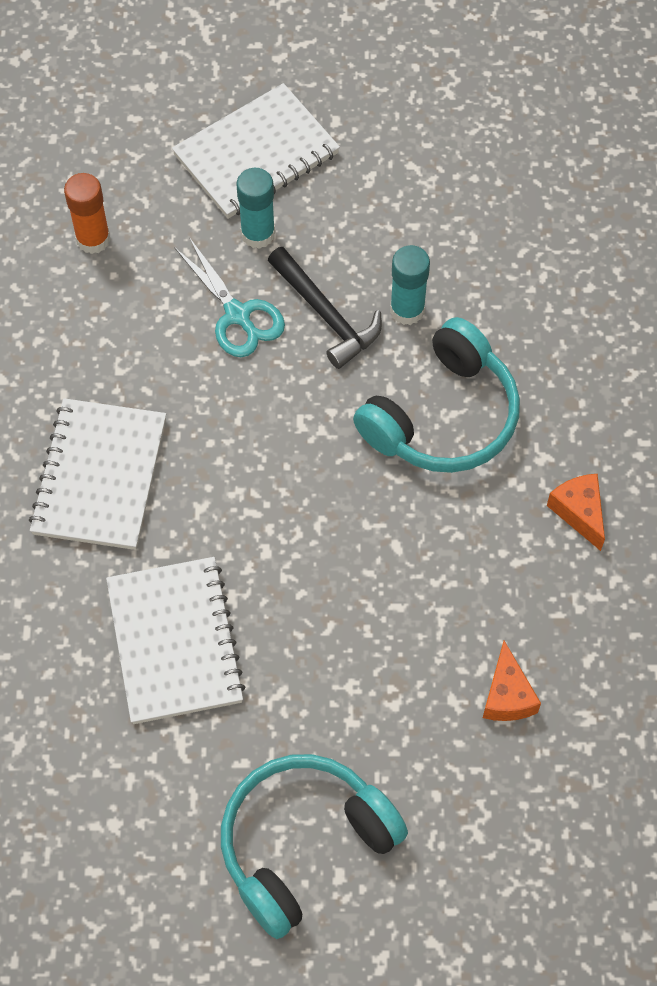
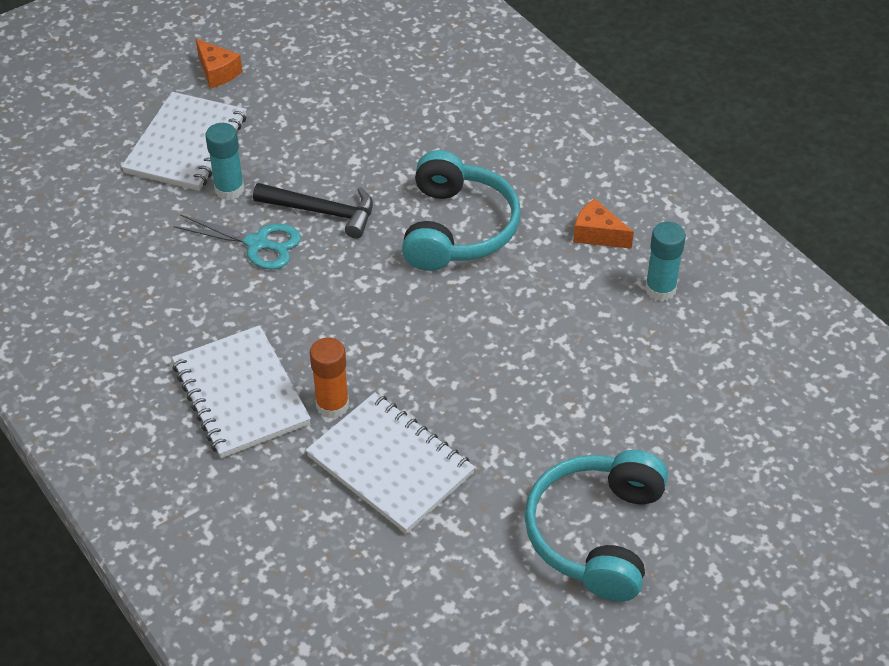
camera: 35 degrees left, 15 degrees down
orange glue stick [64,173,111,254] -> orange glue stick moved to [310,337,349,419]
turquoise glue stick [390,245,430,325] -> turquoise glue stick moved to [645,222,686,301]
orange cheese [483,641,541,721] -> orange cheese moved to [196,39,242,88]

